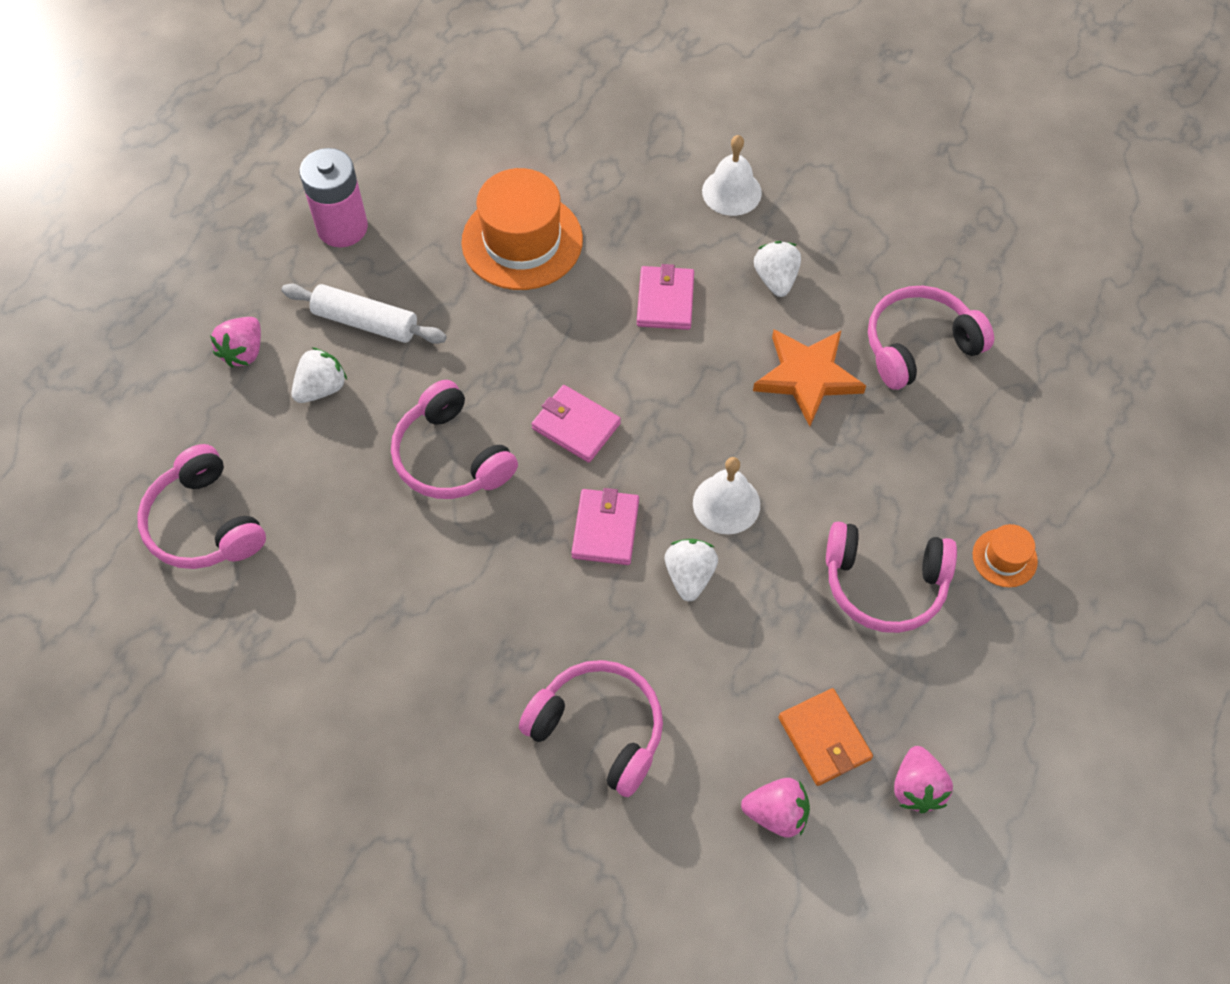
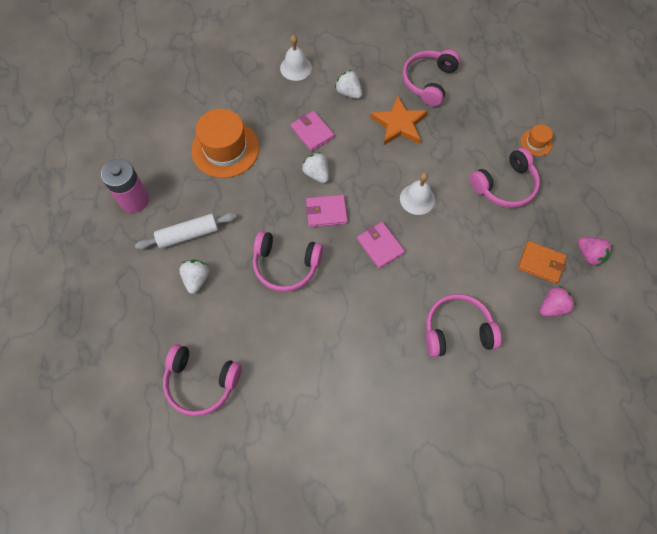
camera: 40 degrees left, 5 degrees up
pink strawberry [210,317,261,368] -> none
white strawberry [665,539,718,602] -> white strawberry moved to [302,152,329,183]

